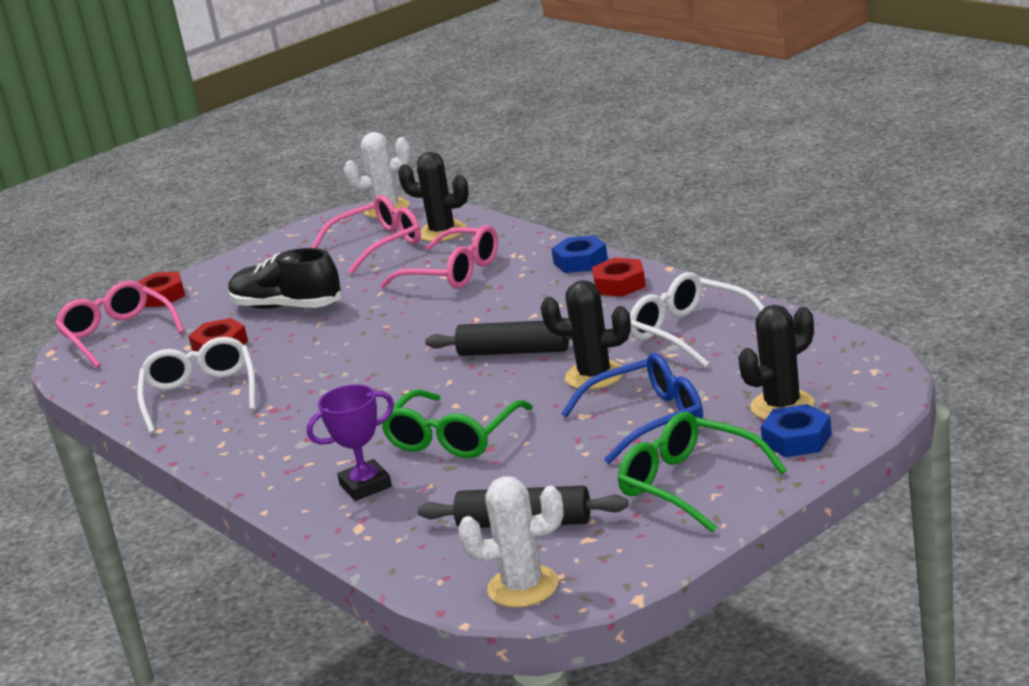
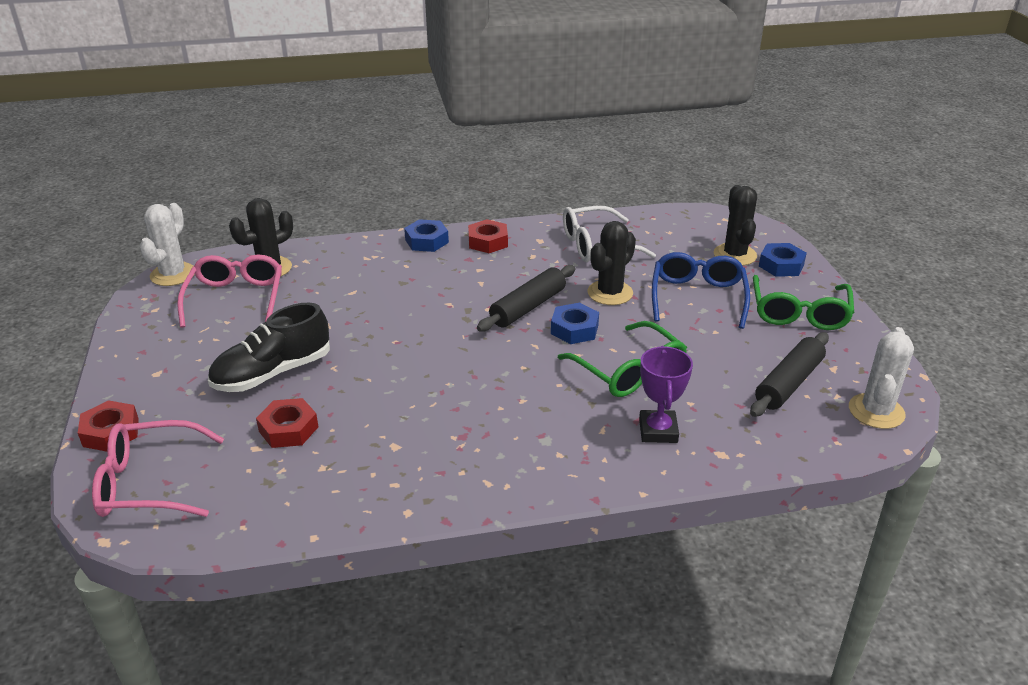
camera: 65 degrees left, 10 degrees up
white glasses [137,337,256,434] -> none
pink glasses [380,225,498,289] -> none
green glasses [618,412,787,533] -> green glasses turned 60 degrees counterclockwise [753,275,854,330]
none -> blue nut [551,303,599,344]

